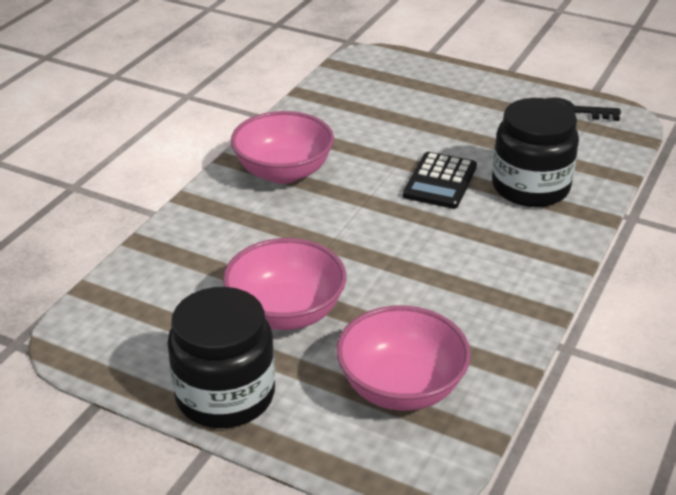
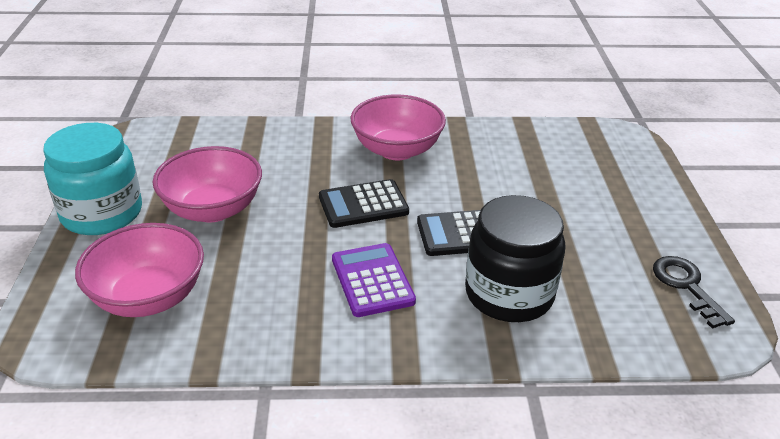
camera: 60 degrees right, 0 degrees up
black jar [167,287,275,428] -> turquoise jar [43,123,142,235]
none -> black calculator [319,179,409,228]
none -> purple calculator [332,243,416,317]

